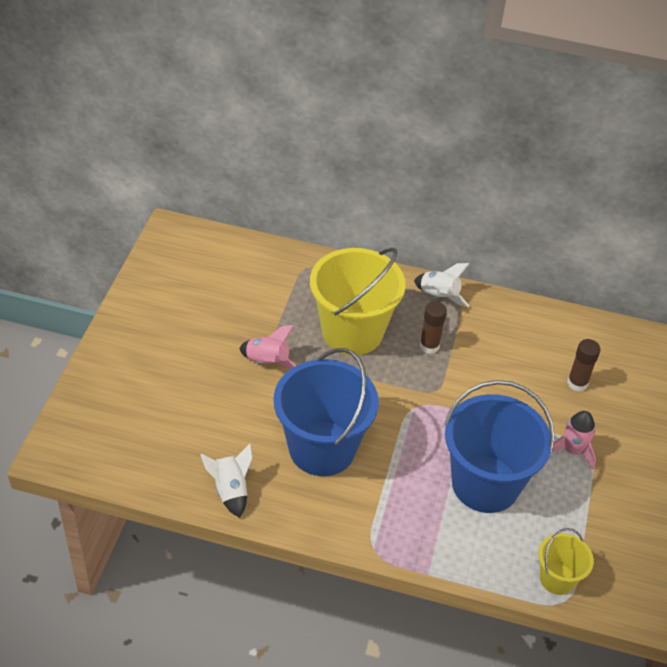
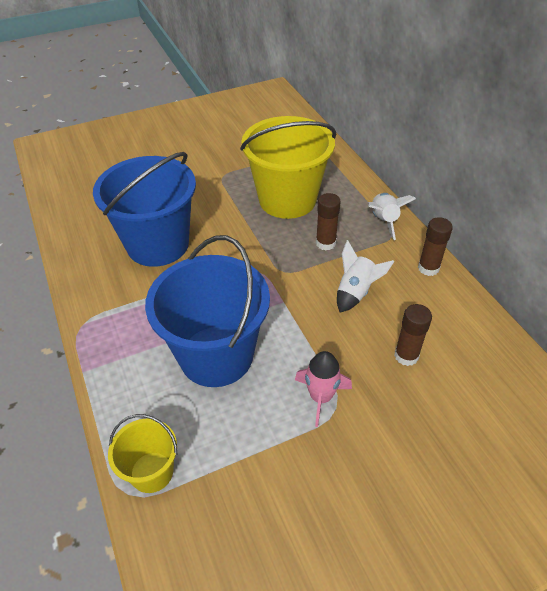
camera: 55 degrees right, 0 degrees up
white rocket [201,444,253,518] -> white rocket moved to [337,240,394,313]
pink rocket [239,325,297,369] -> none
none -> brown glue stick [418,217,453,276]

